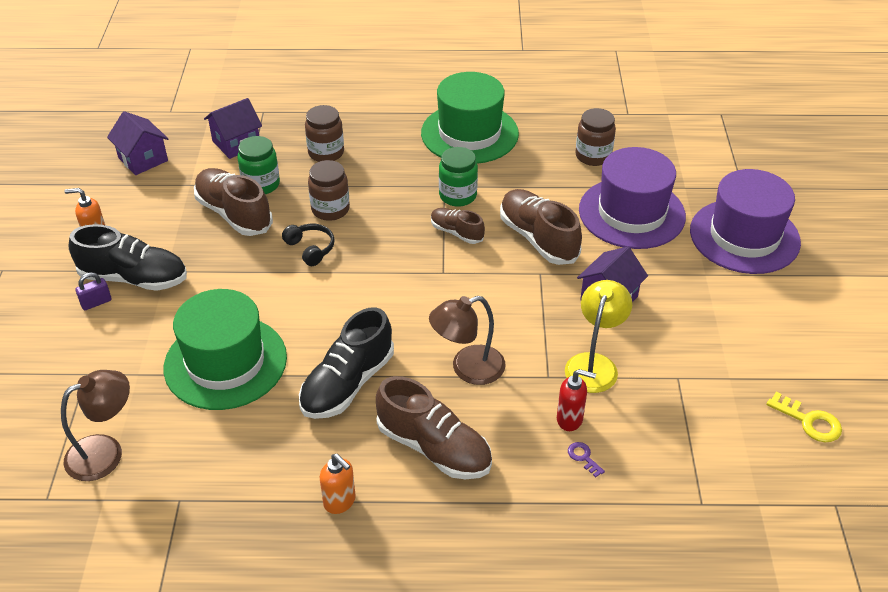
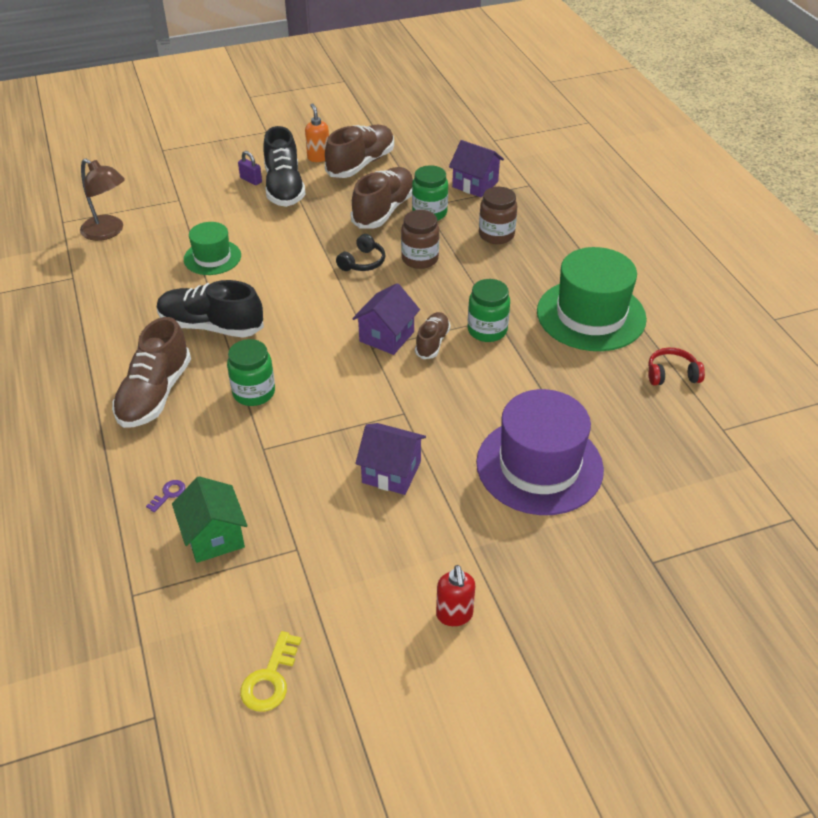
camera: 70 degrees right, 0 degrees up
purple house [107,111,168,175] -> purple house moved to [352,283,420,355]
green hat [164,289,287,410] -> green hat [184,222,241,275], size x0.56
orange soap dispenser [320,454,356,514] -> none
brown lamp [429,296,506,385] -> green jar [227,339,275,406]
brown shoe [500,189,582,265] -> brown shoe moved to [325,125,394,178]
red soap dispenser [557,369,596,431] -> red soap dispenser moved to [436,565,475,626]
yellow lamp [565,280,632,393] -> none
brown jar [575,108,616,166] -> none
purple hat [690,169,801,274] -> none
none -> green house [172,476,248,563]
none -> red headphones [648,348,705,385]

